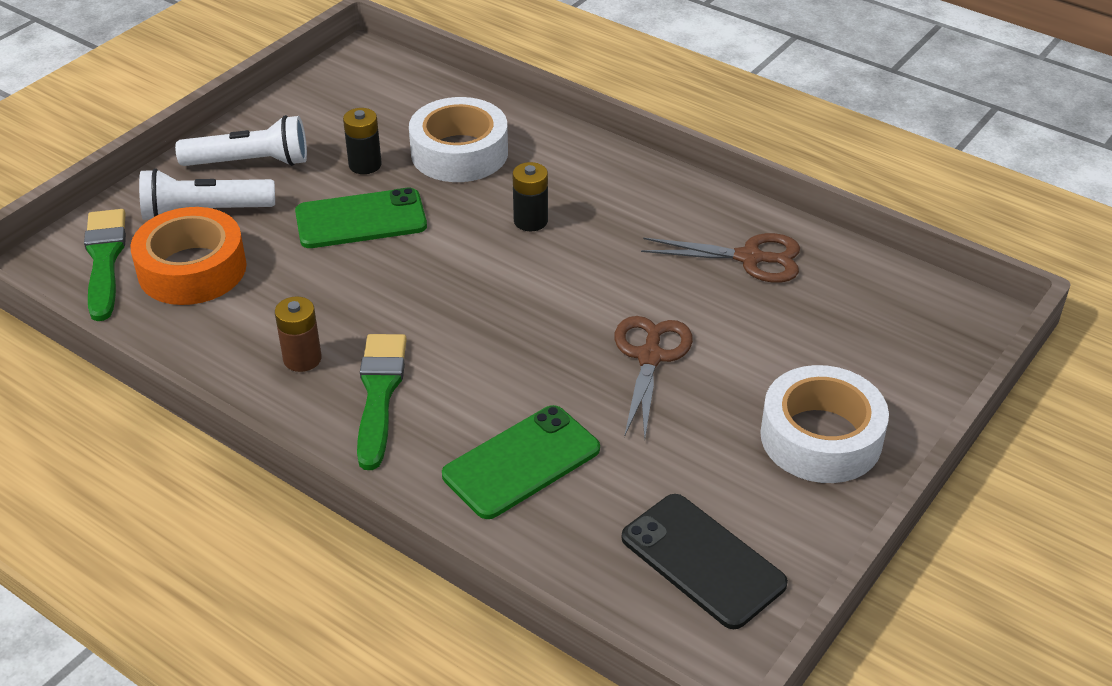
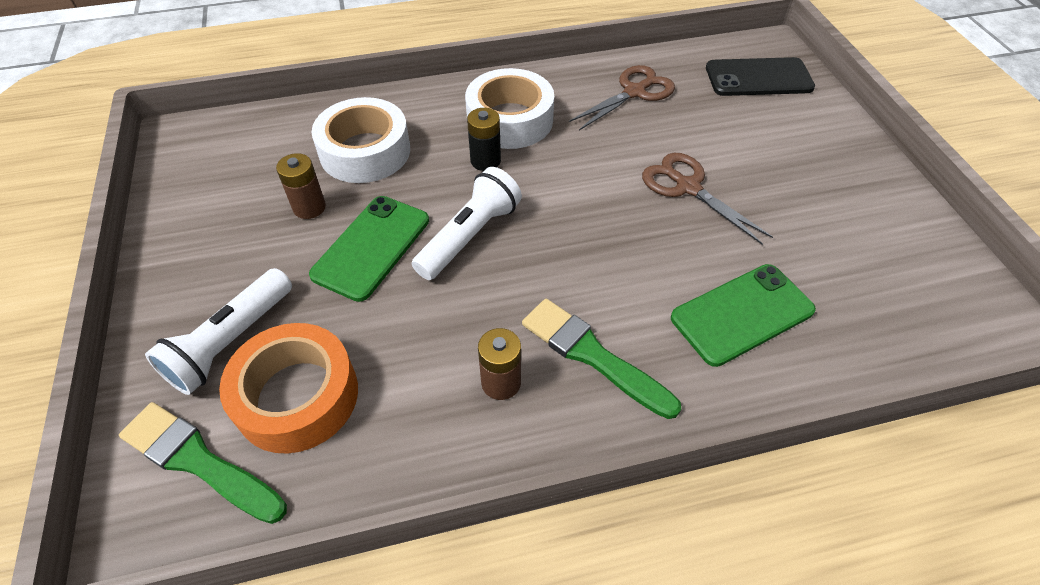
camera: 50 degrees left, 10 degrees up
white flashlight [175,115,307,166] -> white flashlight moved to [412,167,522,280]
black battery [343,108,382,174] -> brown battery [276,153,326,219]
green phone [442,405,600,519] -> green phone turned 60 degrees clockwise [671,264,816,367]
black phone [621,494,788,629] -> black phone moved to [706,57,815,96]
white tape [760,365,889,483] -> white tape moved to [465,68,554,149]

